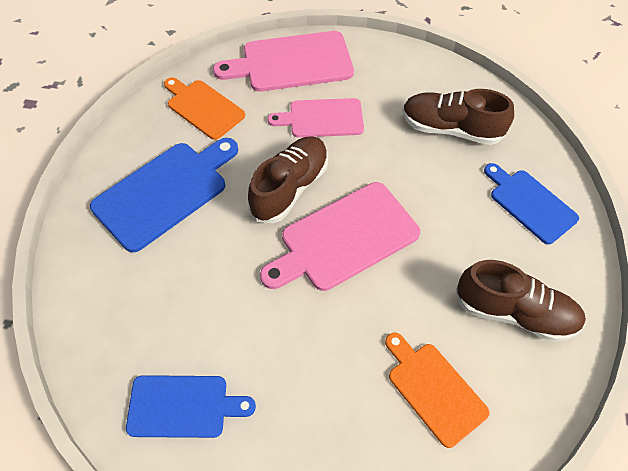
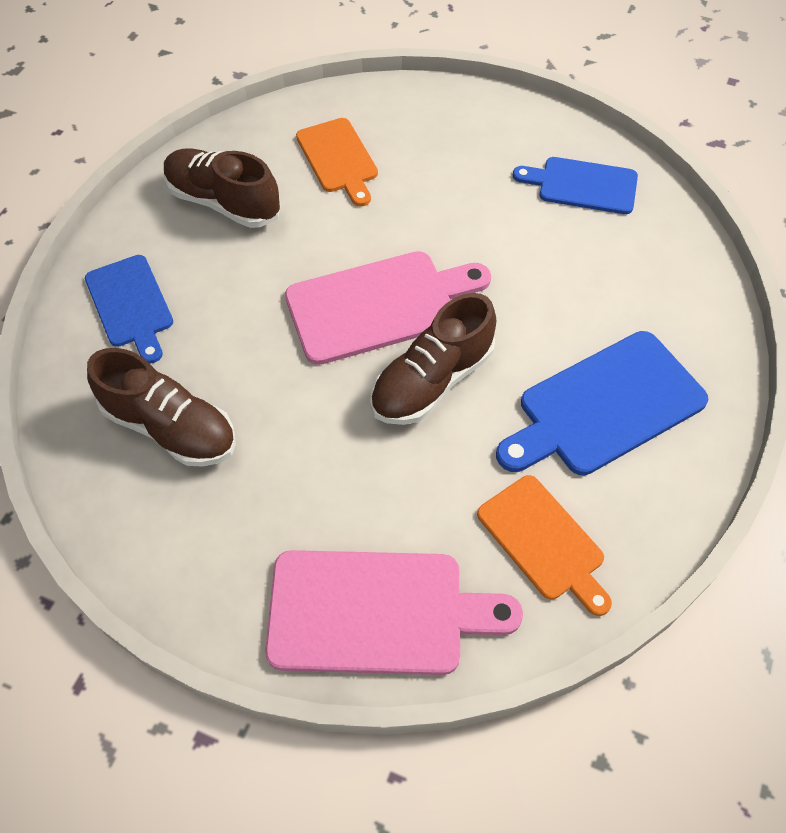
camera: 165 degrees left, 0 degrees up
pink cutting board [267,98,364,137] -> none

